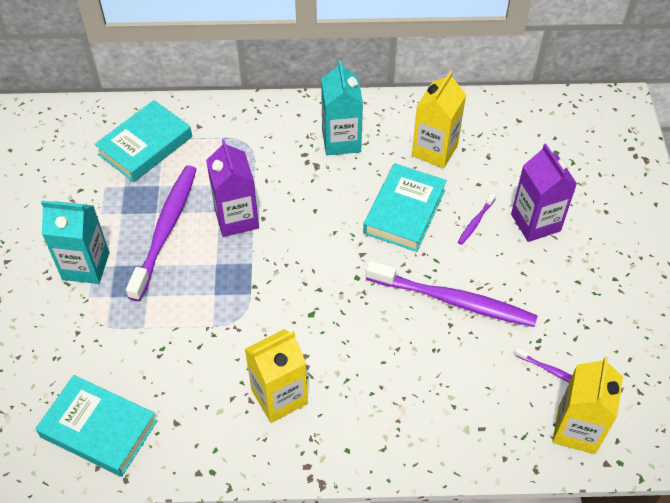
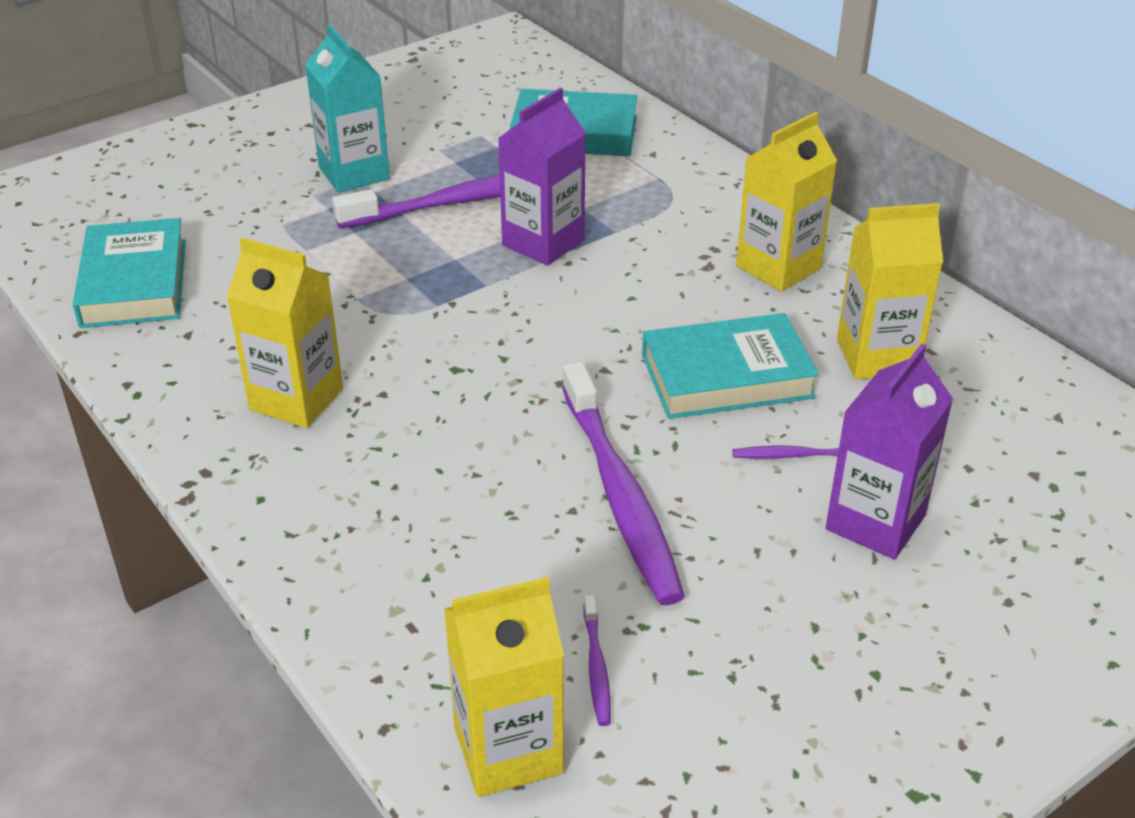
camera: 55 degrees right, 15 degrees down
turquoise carton [321,60,363,155] -> yellow carton [736,112,837,292]

